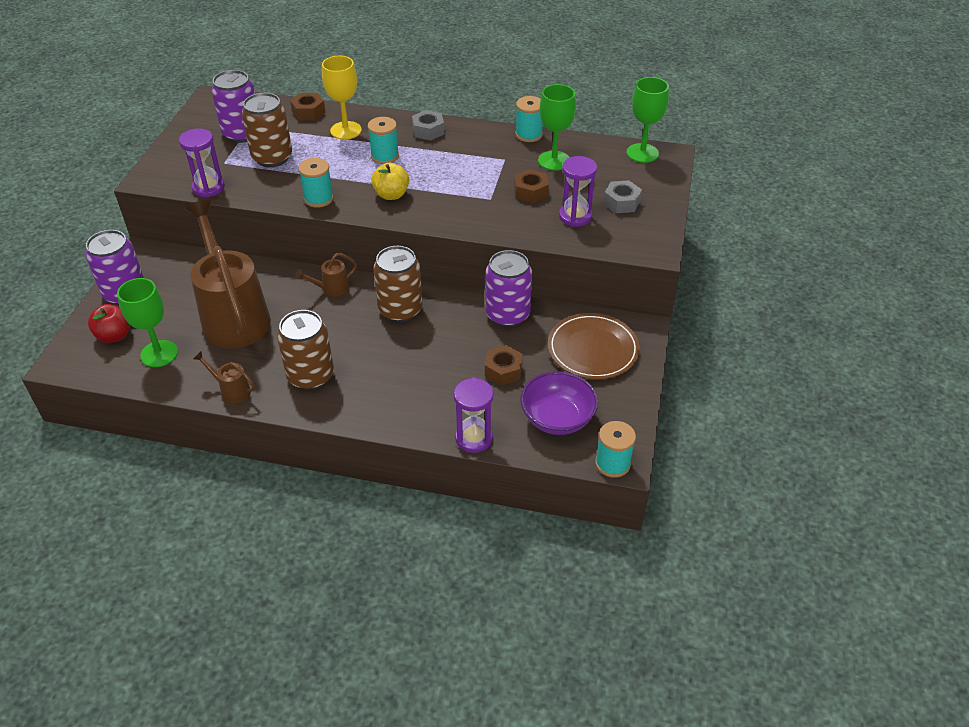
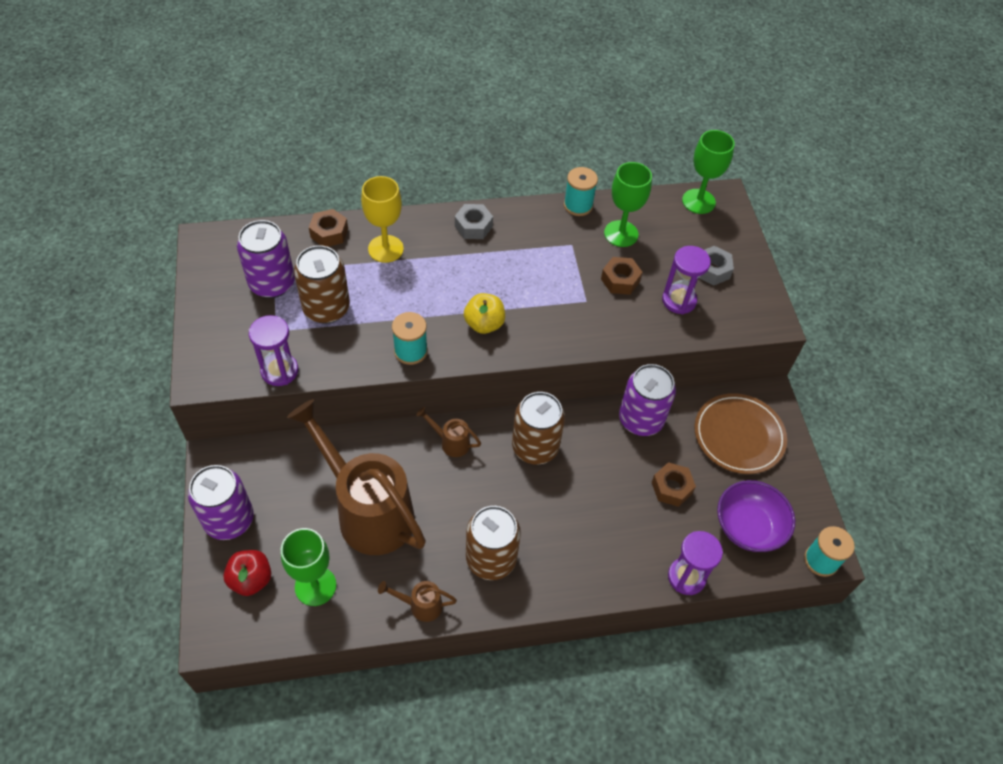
camera: 25 degrees left, 10 degrees up
brown watering can [295,253,357,296] -> brown watering can turned 75 degrees clockwise [416,407,481,457]
turquoise spool [368,117,399,164] -> none

